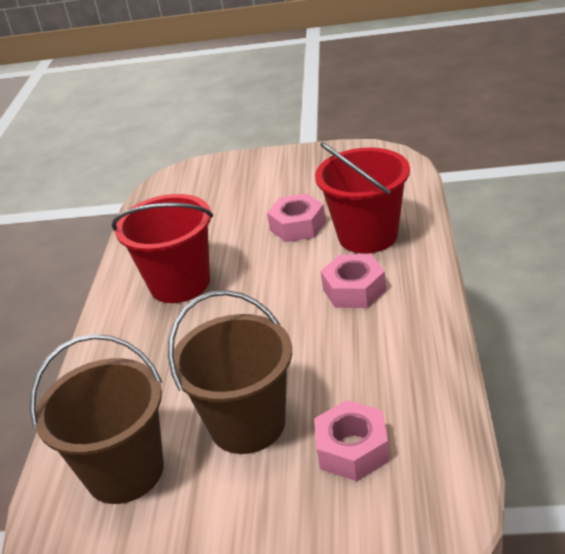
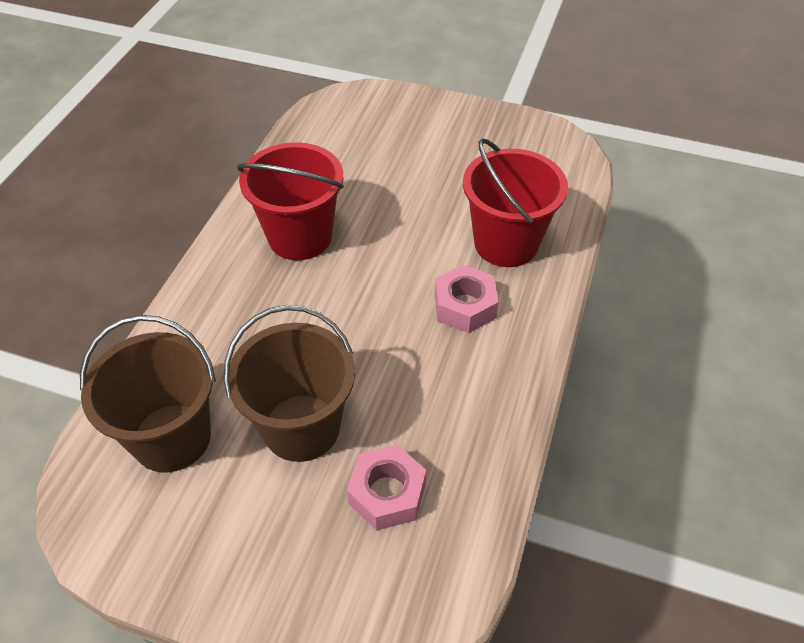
camera: 10 degrees right, 15 degrees up
pink nut [267,193,326,242] -> none

